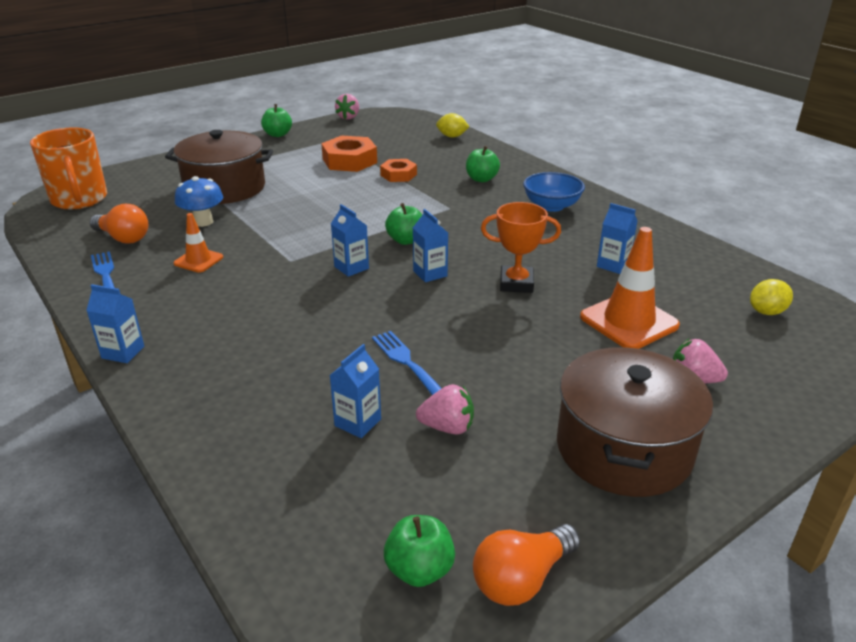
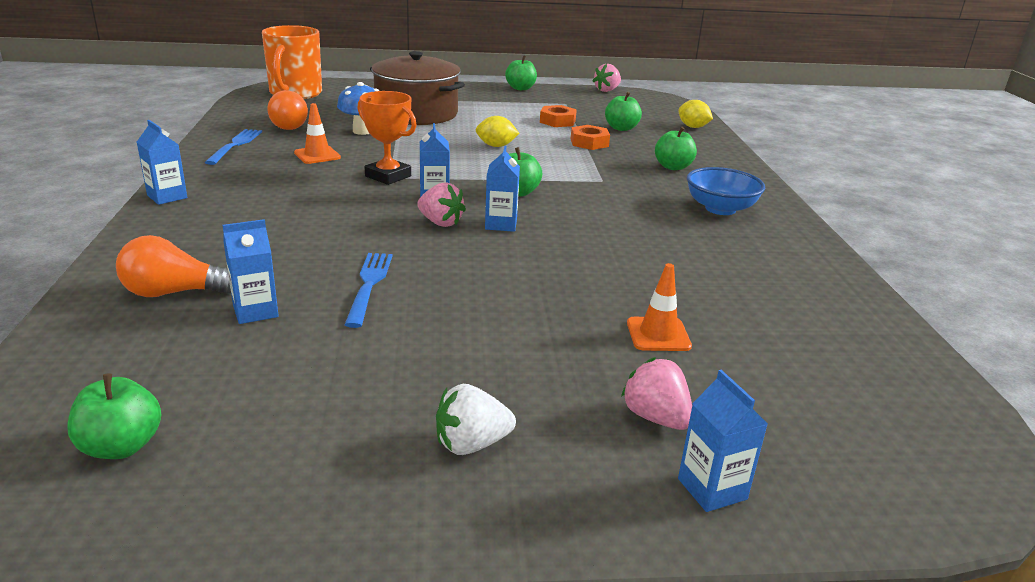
camera: 30 degrees right, 5 degrees down
orange nut [321,136,377,172] -> orange nut [540,105,577,127], size x0.62
pink strawberry [416,384,474,435] -> pink strawberry moved to [417,182,466,227]
orange light bulb [473,524,580,606] -> orange light bulb moved to [116,235,231,297]
orange trophy [481,202,561,293] -> orange trophy moved to [357,91,417,185]
brown pot [557,347,713,497] -> white strawberry [436,384,516,455]
orange traffic cone [580,227,680,349] -> orange traffic cone [627,263,692,351], size x0.57
blue carton [597,203,637,274] -> blue carton moved to [678,370,768,512]
yellow lemon [750,279,793,315] -> yellow lemon moved to [476,116,520,147]
none -> green apple [605,92,642,131]

